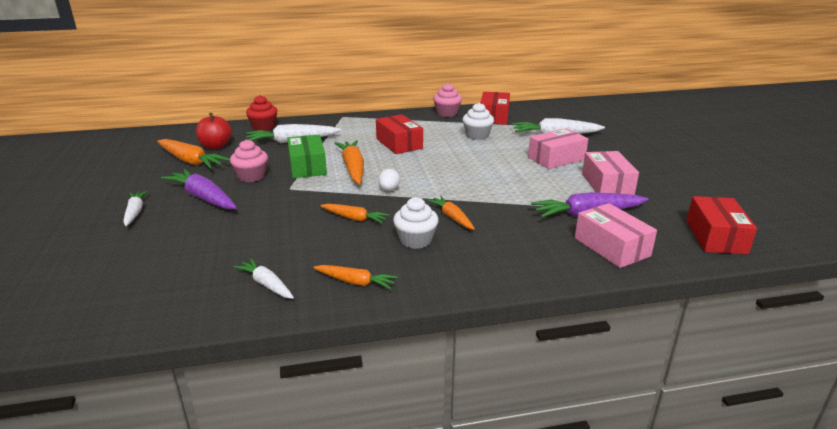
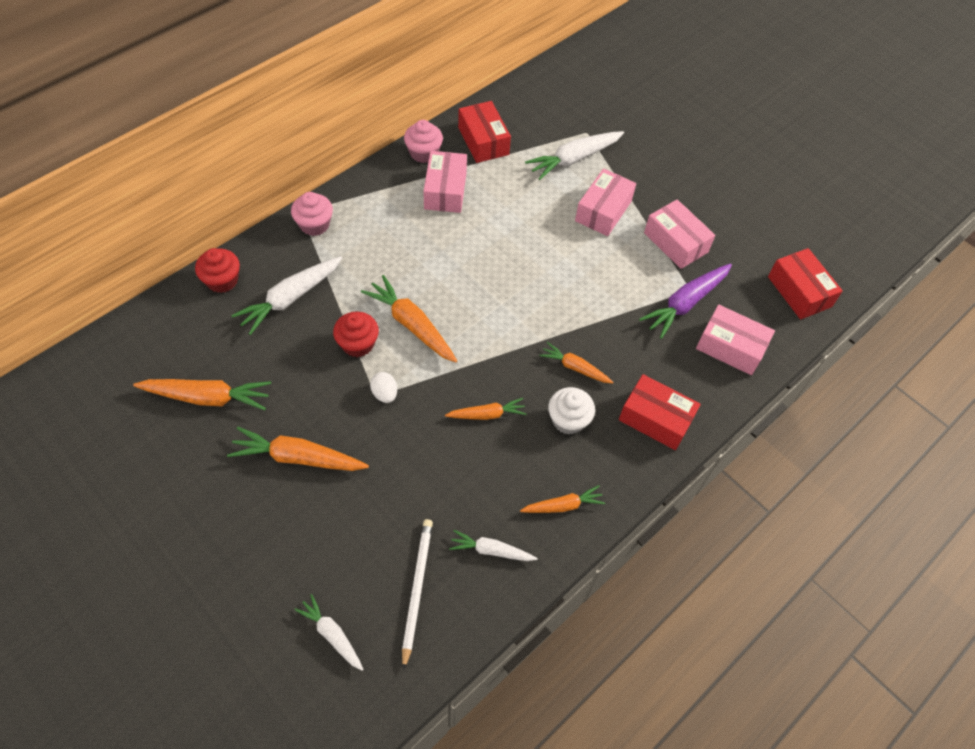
camera: 35 degrees left, 30 degrees up
white carrot [123,191,148,226] -> white carrot moved to [294,594,364,671]
purple carrot [161,169,237,209] -> orange carrot [227,427,369,471]
red apple [196,113,232,149] -> none
pink cupcake [230,139,268,182] -> pink cupcake moved to [291,192,333,236]
green box [287,135,327,178] -> red cupcake [333,311,379,357]
red box [376,114,423,154] -> red box moved to [619,374,701,450]
white egg [378,169,400,191] -> white egg moved to [370,372,397,403]
white cupcake [462,103,494,140] -> none
none -> white pencil [402,519,433,670]
none -> pink box [423,151,467,213]

